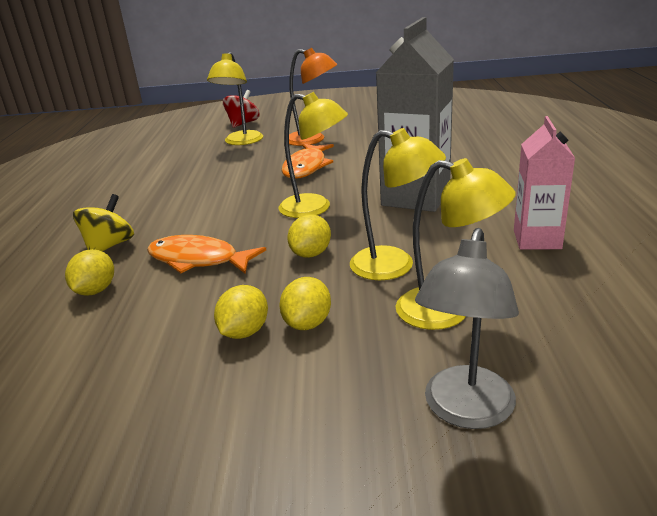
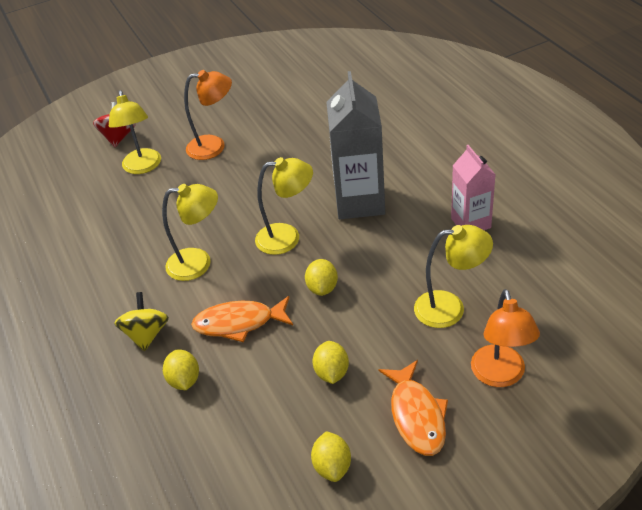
camera: 25 degrees left, 15 degrees up
yellow lemon [279,277,331,330] -> yellow lemon moved to [311,431,351,482]
orange fish [282,144,334,179] -> orange fish moved to [379,360,448,456]
yellow lamp [350,128,446,280] -> yellow lamp moved to [162,184,218,281]
grey lamp [415,228,519,429] -> orange lamp [471,289,540,387]

